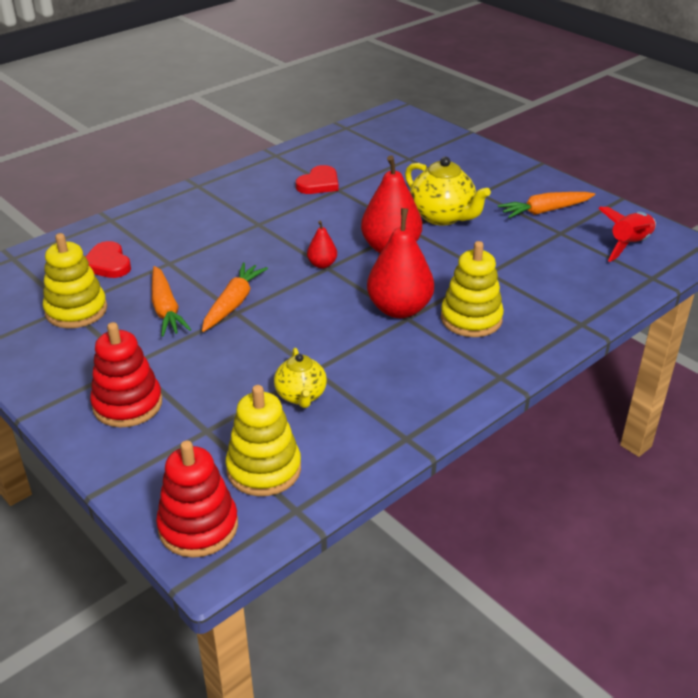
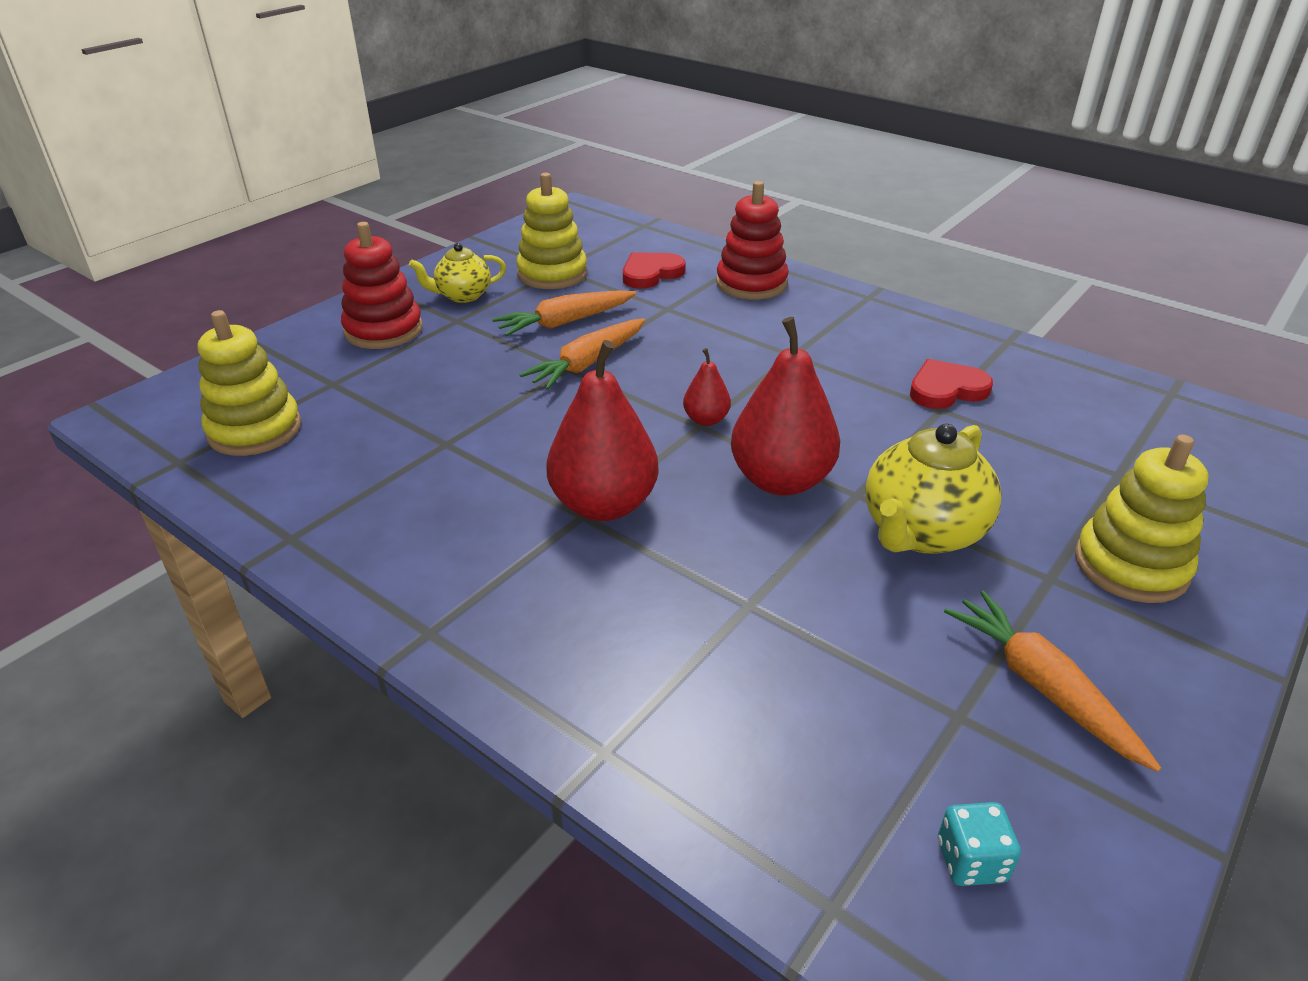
camera: 80 degrees right, 0 degrees up
red stacking toy [156,441,238,558] -> red stacking toy moved to [716,181,789,300]
orange carrot [202,263,268,332] -> orange carrot turned 120 degrees clockwise [520,318,645,390]
yellow teapot [274,348,327,408] -> yellow teapot moved to [409,243,506,303]
red heart [296,165,338,194] -> red heart turned 135 degrees clockwise [910,359,993,409]
yellow stacking toy [441,241,504,337] -> yellow stacking toy moved to [1075,434,1209,603]
red rocket [598,207,656,262] -> turquoise dice [938,802,1021,886]

